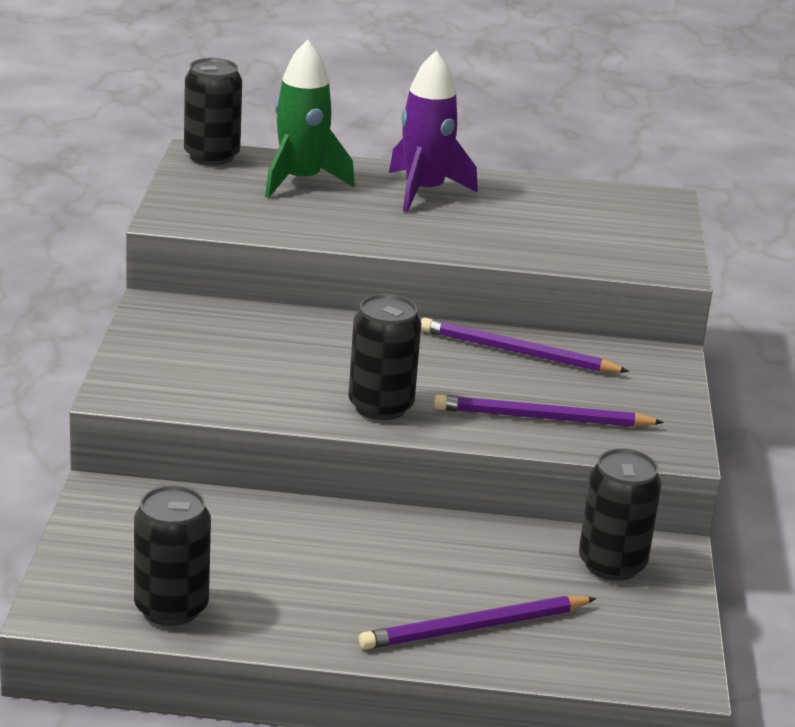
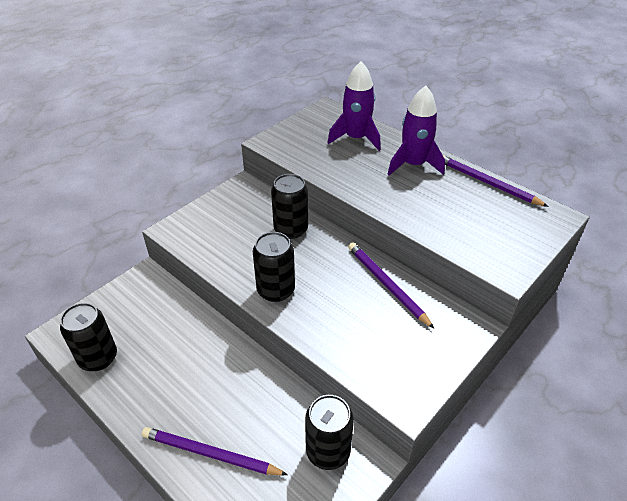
camera: 40 degrees right, 15 degrees up
black can [184,58,242,165] -> black can moved to [271,174,308,239]
green rocket [265,40,355,198] -> purple rocket [328,61,381,151]
purple pencil [434,394,664,427] -> purple pencil moved to [443,155,549,207]

